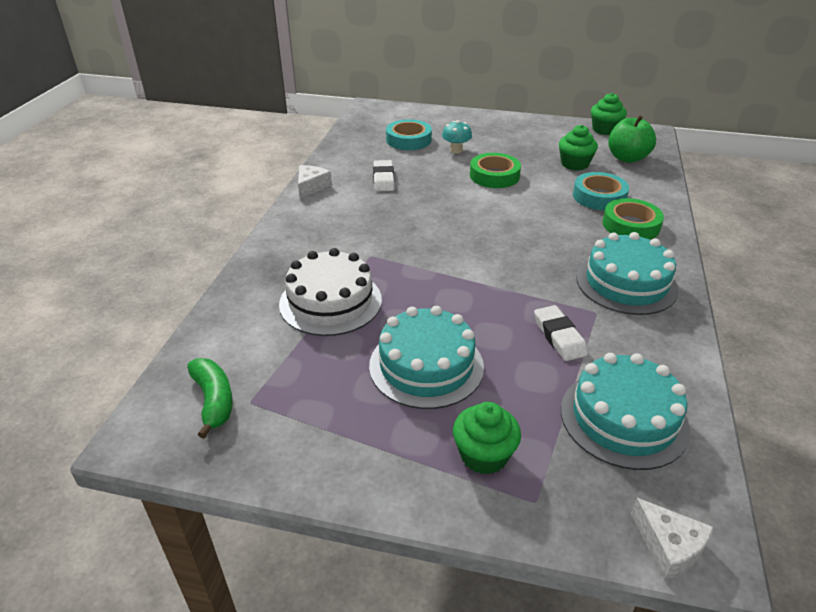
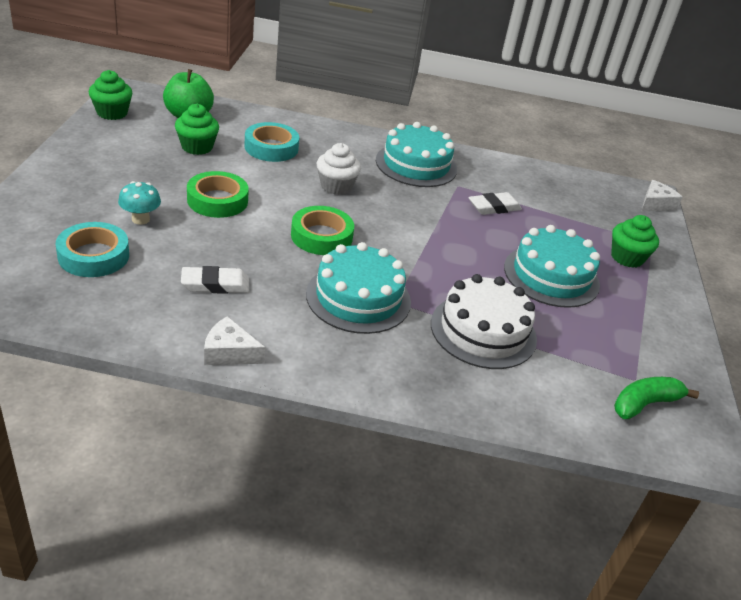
camera: 100 degrees left, 0 degrees up
turquoise cake [561,353,690,470] -> turquoise cake moved to [306,242,411,334]
green tape [602,198,664,240] -> green tape moved to [291,206,354,255]
none -> white cupcake [317,143,361,195]

